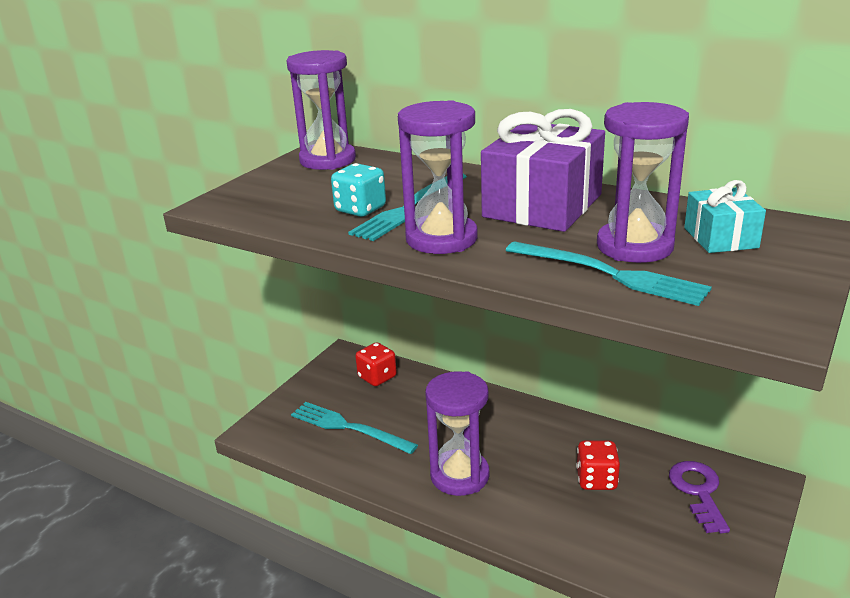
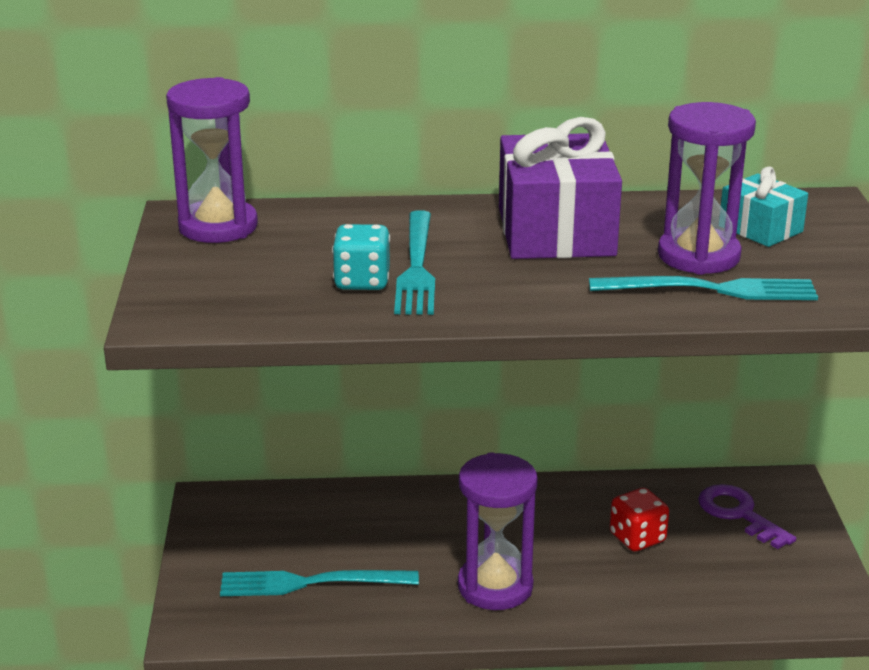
camera: 35 degrees left, 0 degrees up
red dice [355,342,397,386] -> none
purple hourglass [398,100,477,254] -> none

